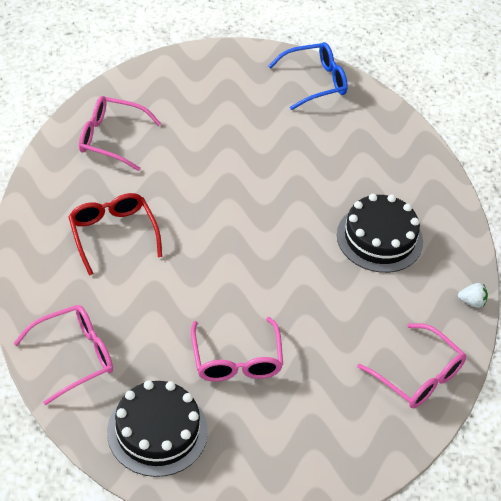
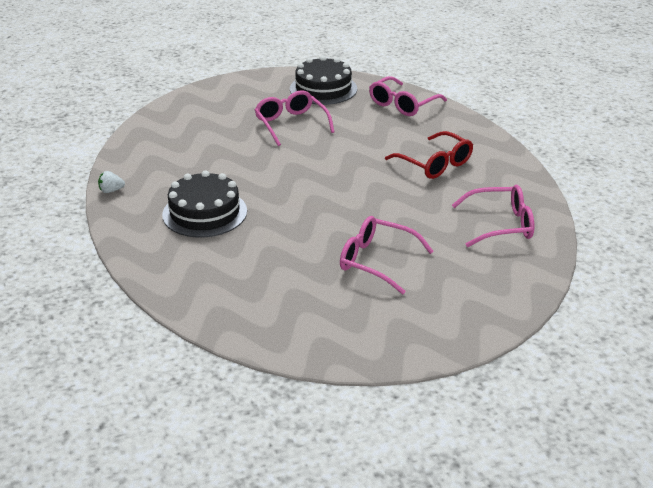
camera: 165 degrees right, 15 degrees down
blue glasses [268,42,348,110] -> none
pink glasses [357,323,466,408] -> pink glasses moved to [340,216,434,294]

